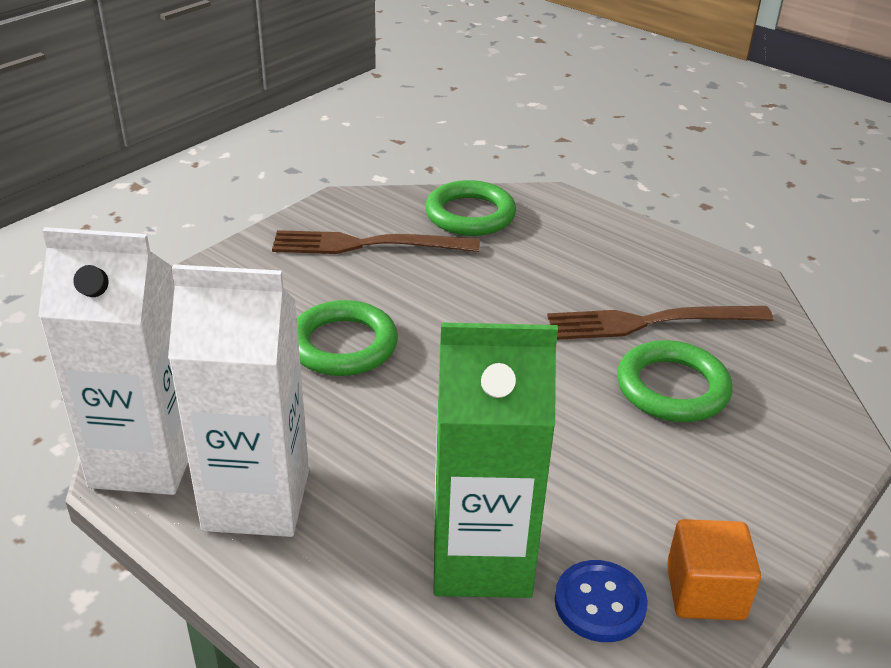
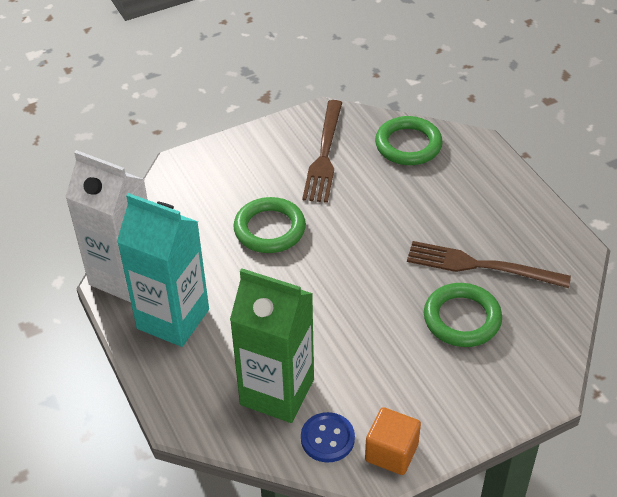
camera: 25 degrees right, 10 degrees up
white carton [168,265,309,537] -> turquoise carton [117,193,209,347]
brown fork [272,230,480,254] -> brown fork turned 105 degrees counterclockwise [302,100,342,203]

